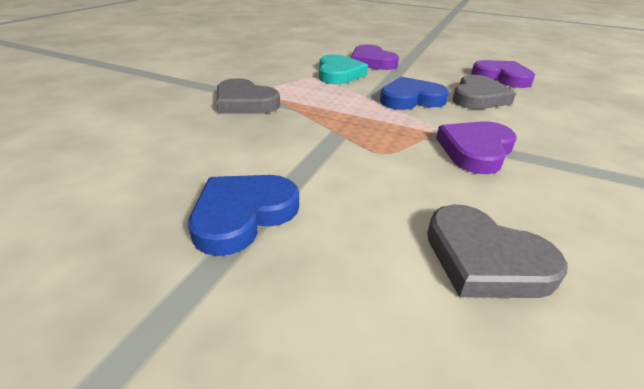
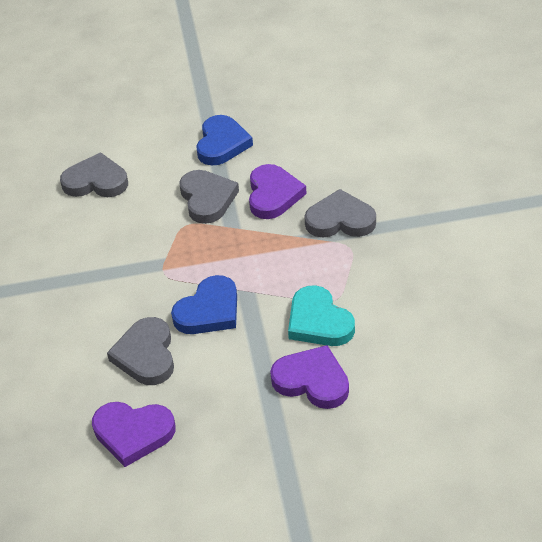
camera: 150 degrees right, 10 degrees up
purple heart [436,121,516,174] -> purple heart moved to [249,164,307,219]
none -> grey heart [180,170,239,224]

